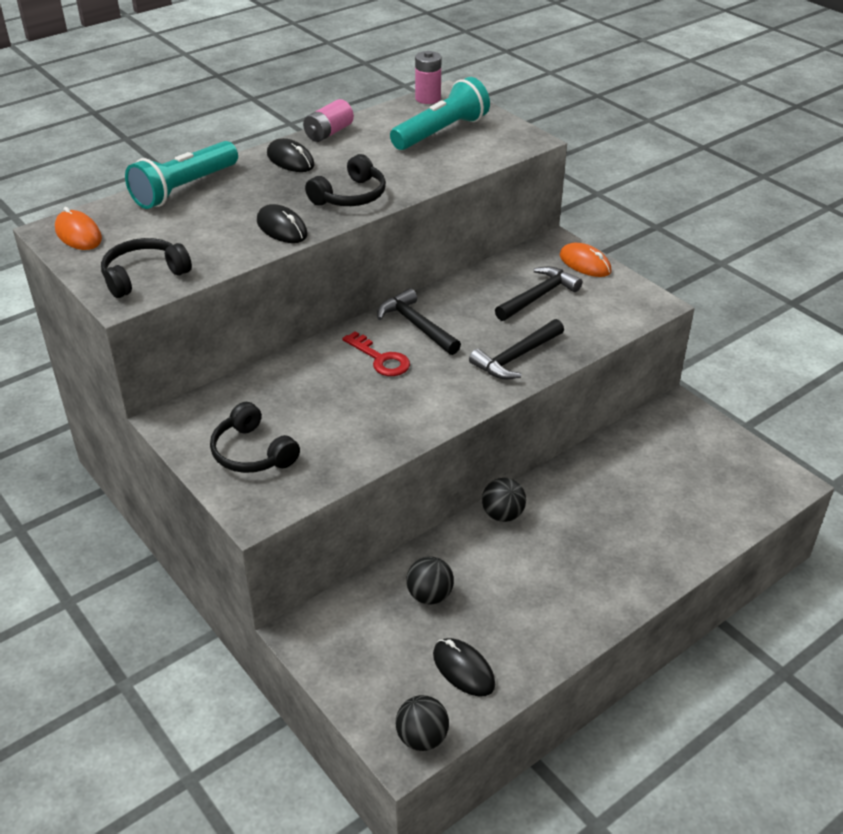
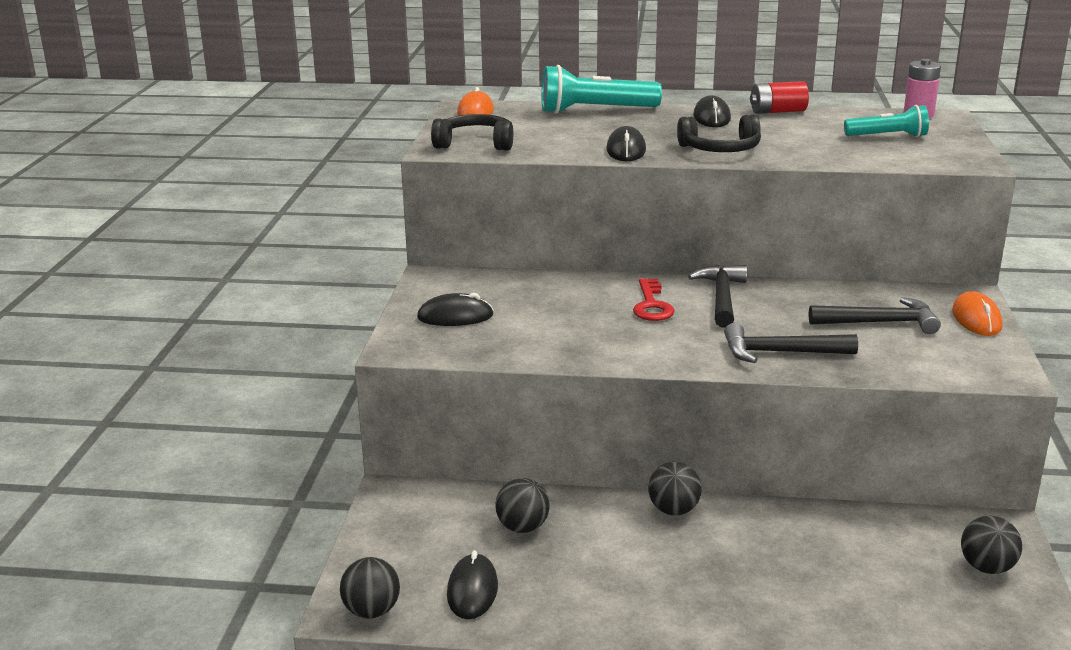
camera: 45 degrees right, 15 degrees down
black headphones [210,402,300,473] -> black mouse [417,293,494,326]
pink battery [303,99,354,142] -> red battery [750,81,809,114]
turquoise flashlight [390,77,490,150] -> turquoise flashlight [844,105,929,137], size x0.62
none -> black ball [961,516,1022,574]

